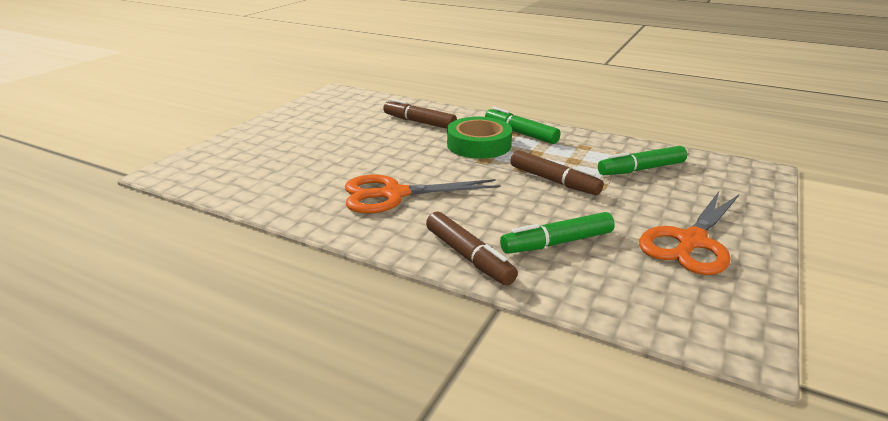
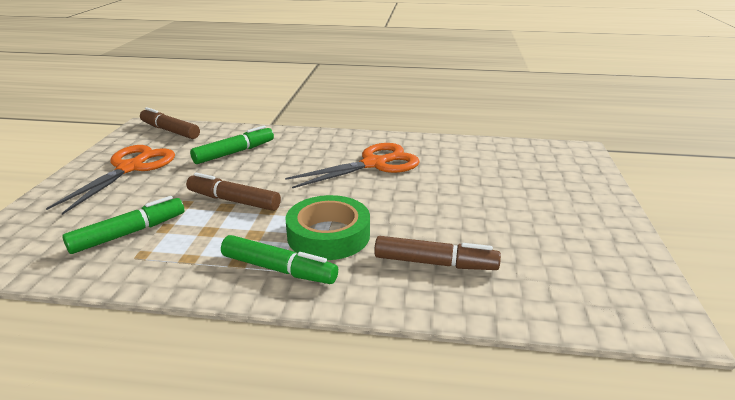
camera: 160 degrees right, 0 degrees up
brown marker [426,212,518,285] -> brown marker moved to [140,107,200,139]

